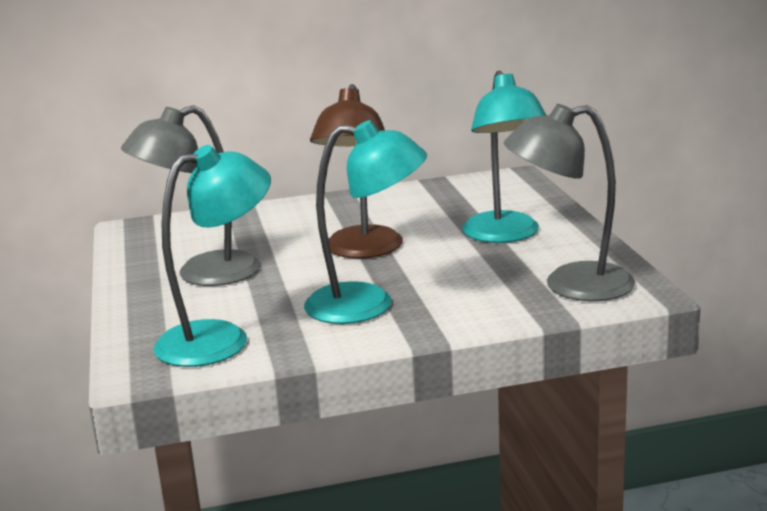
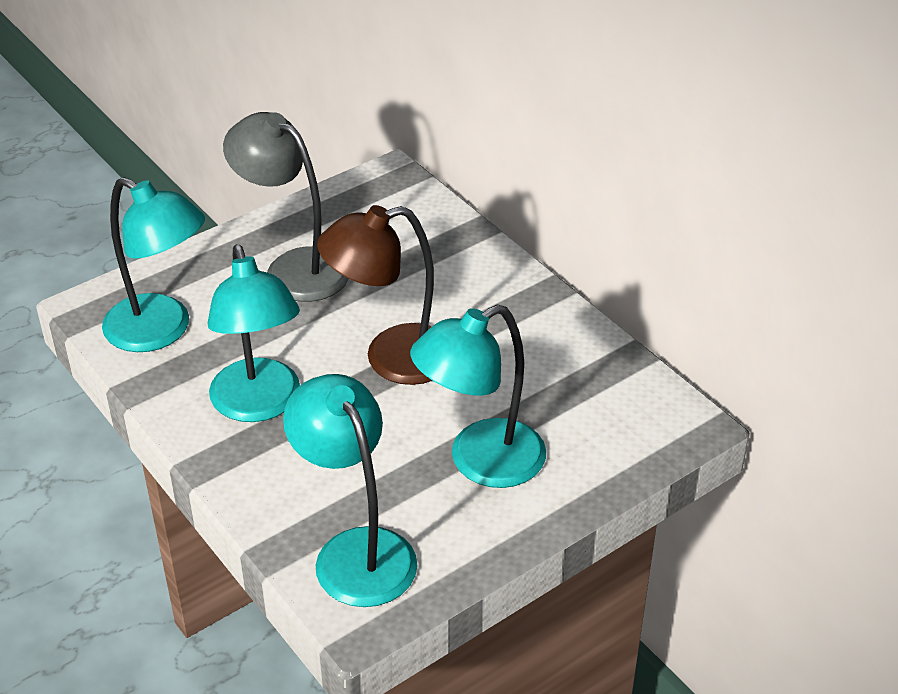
camera: 65 degrees right, 20 degrees up
grey lamp [504,104,635,301] -> turquoise lamp [283,374,418,607]

